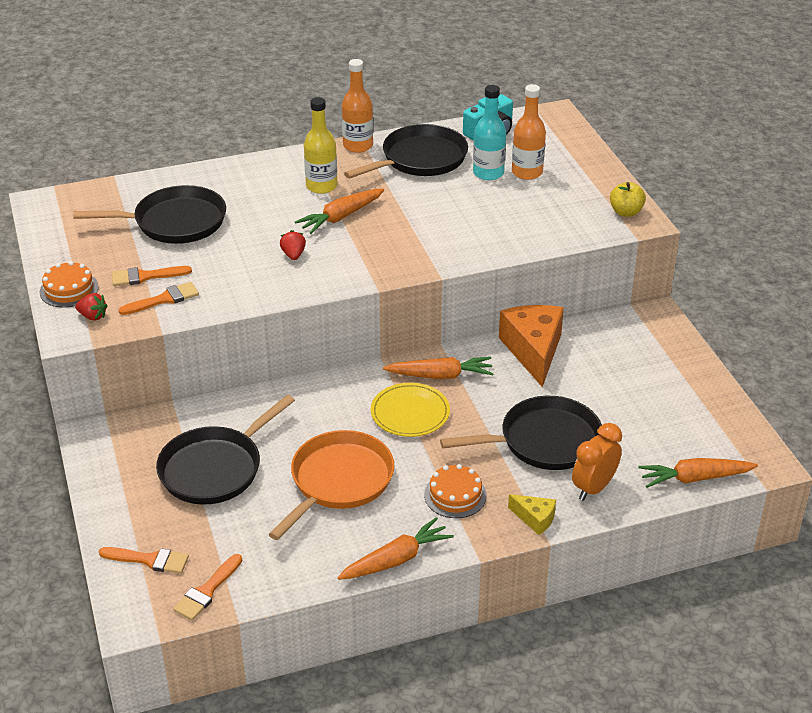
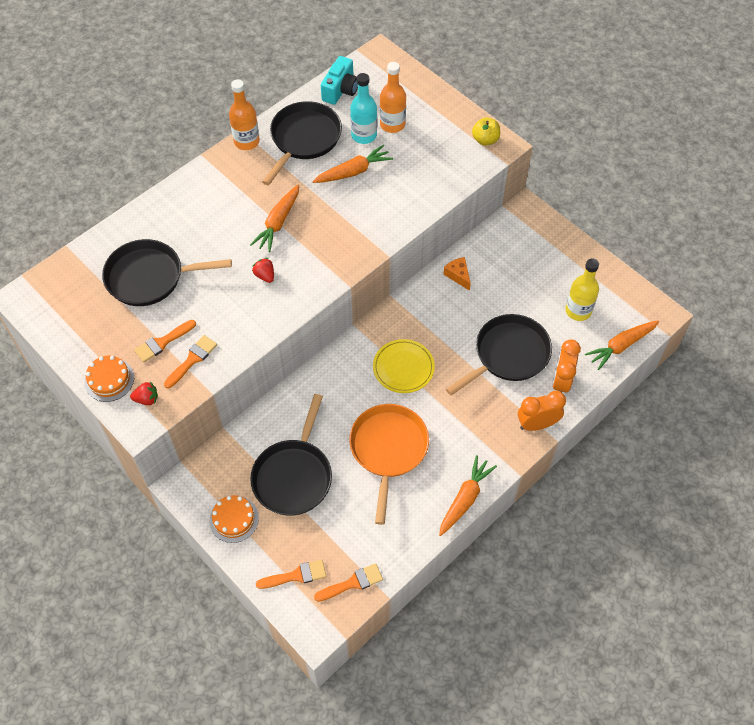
camera: 25 degrees left, 20 degrees up
black pan [73,185,226,244] -> black pan turned 150 degrees counterclockwise [102,239,232,306]
orange brush [173,554,242,621] -> orange brush turned 120 degrees counterclockwise [314,563,383,602]
yellow bottle [304,97,337,194] -> yellow bottle moved to [565,258,599,321]
orange carrot [383,357,494,379] -> orange carrot moved to [312,145,393,183]
orange cake [424,464,487,518] -> orange cake moved to [209,495,259,543]
orange cheese [499,305,564,387] -> orange cheese [443,257,471,291], size x0.48
yellow cheese [508,494,556,535] -> orange clock [518,391,566,431]

